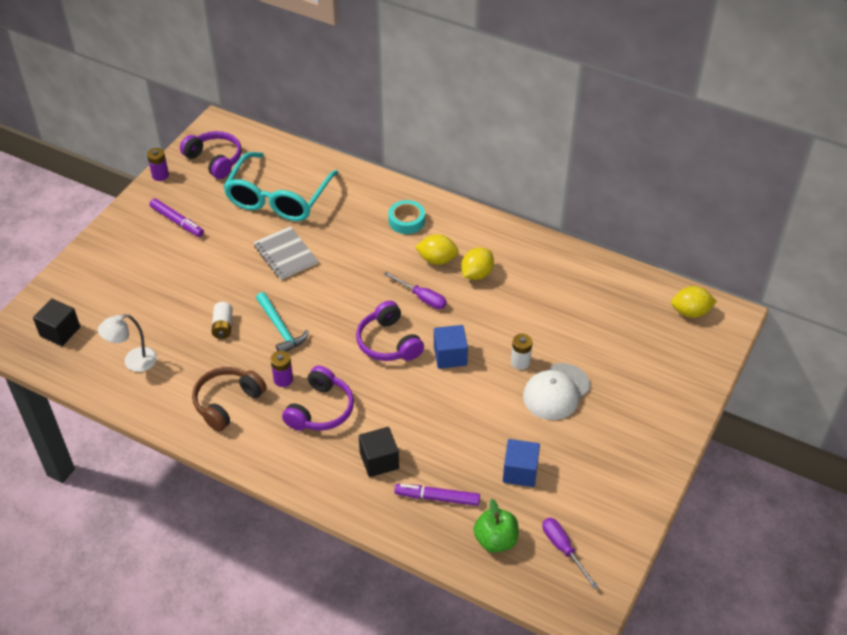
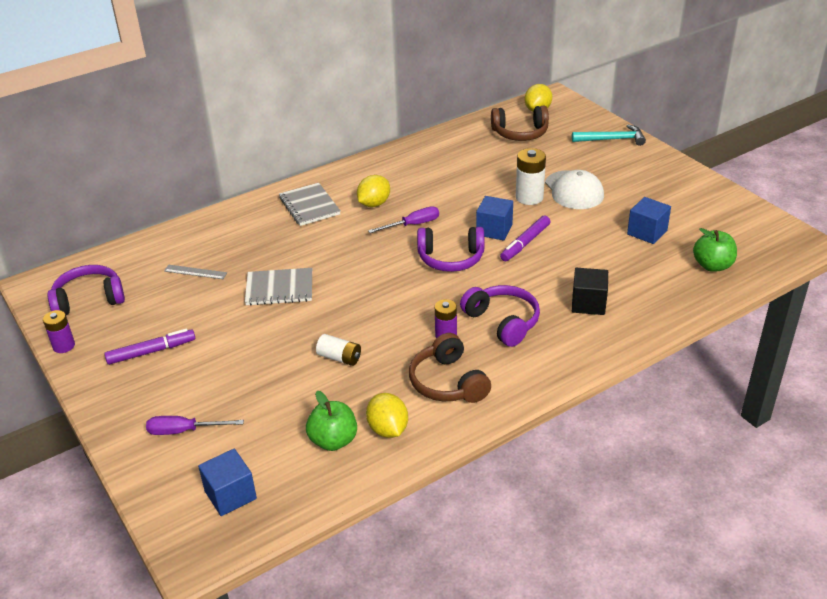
camera: 60 degrees left, 10 degrees down
black cube [33,299,80,346] -> blue cube [198,449,257,516]
white lamp [98,314,157,372] -> green apple [306,391,357,451]
turquoise glasses [223,152,338,221] -> grey ruler [164,265,227,279]
turquoise hammer [256,292,308,352] -> turquoise hammer moved to [572,125,646,146]
turquoise tape [388,200,425,234] -> grey notebook [279,183,340,226]
purple marker [394,484,480,506] -> purple marker moved to [500,215,550,261]
yellow lemon [461,247,494,280] -> yellow lemon moved to [366,393,408,438]
white battery [511,334,532,370] -> white battery [516,148,546,205], size x1.52
purple screwdriver [542,518,599,589] -> purple screwdriver moved to [146,416,244,435]
none -> brown headphones [491,106,549,141]

